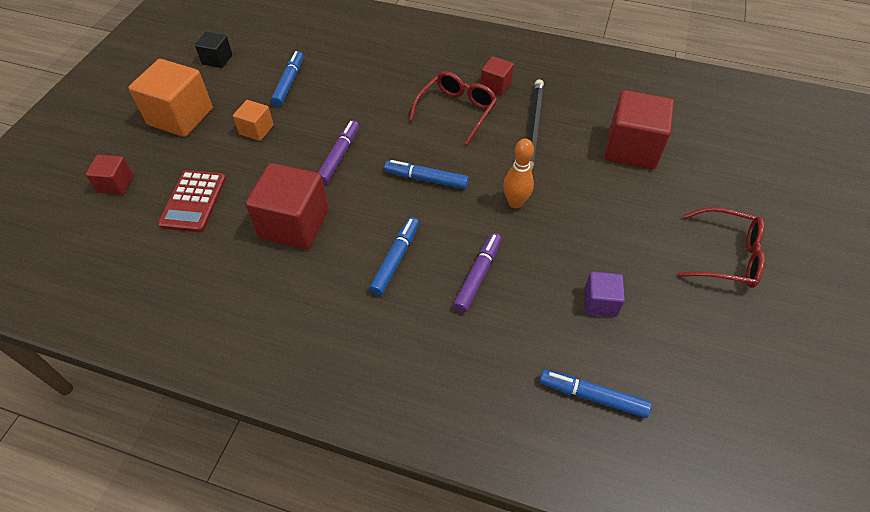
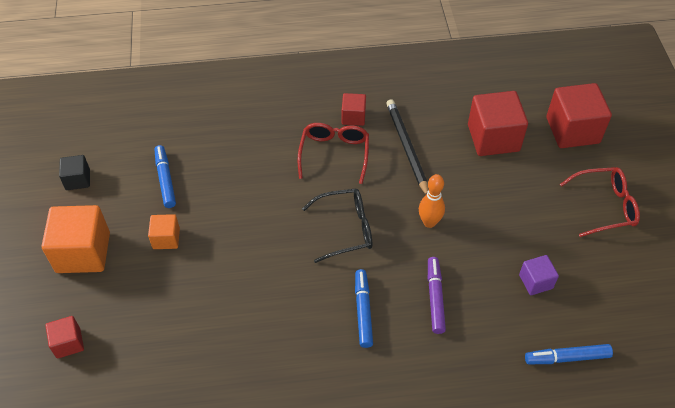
camera: 25 degrees left, 0 degrees up
red calculator [158,170,226,232] -> none
red cube [245,163,329,249] -> red cube moved to [546,83,612,148]
purple marker [318,120,359,184] -> none
blue marker [384,160,469,189] -> black glasses [302,189,372,263]

